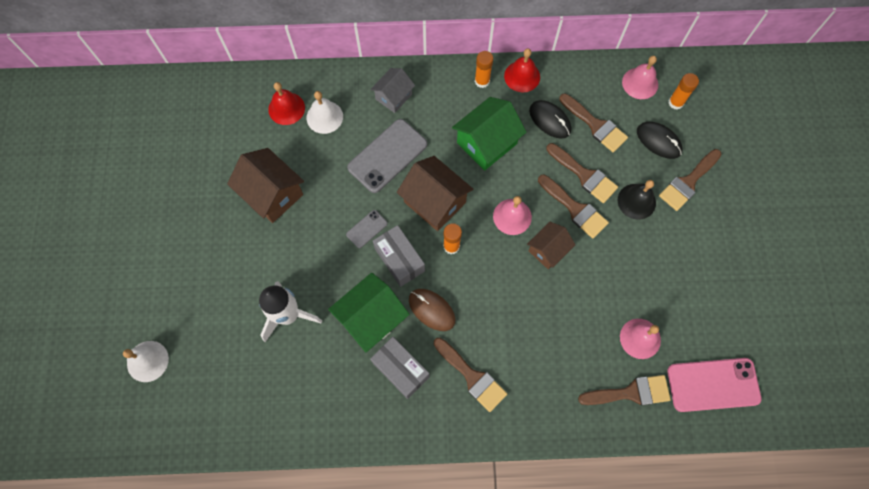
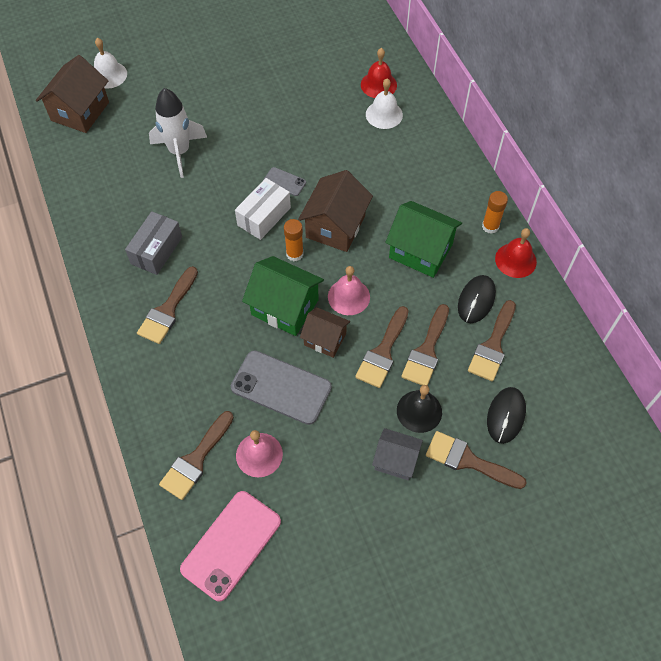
camera: 70 degrees right, 10 degrees down
brown house [227,148,304,223] -> brown house moved to [36,55,109,133]
green house [328,273,409,352] -> green house moved to [242,256,324,336]
grey phone [347,119,427,193] -> grey phone moved to [231,350,332,425]
grey house [370,68,415,113] -> grey house moved to [372,428,423,481]
grey box [373,225,425,287] -> white box [235,178,291,240]
brown mouse [409,289,456,331] -> none
brown brush [578,375,671,406] -> brown brush turned 60 degrees clockwise [159,411,234,500]
pink bell [622,56,658,99] -> none
pink phone [667,358,762,412] -> pink phone turned 60 degrees clockwise [180,491,281,602]
orange glue stick [669,73,699,110] -> none

